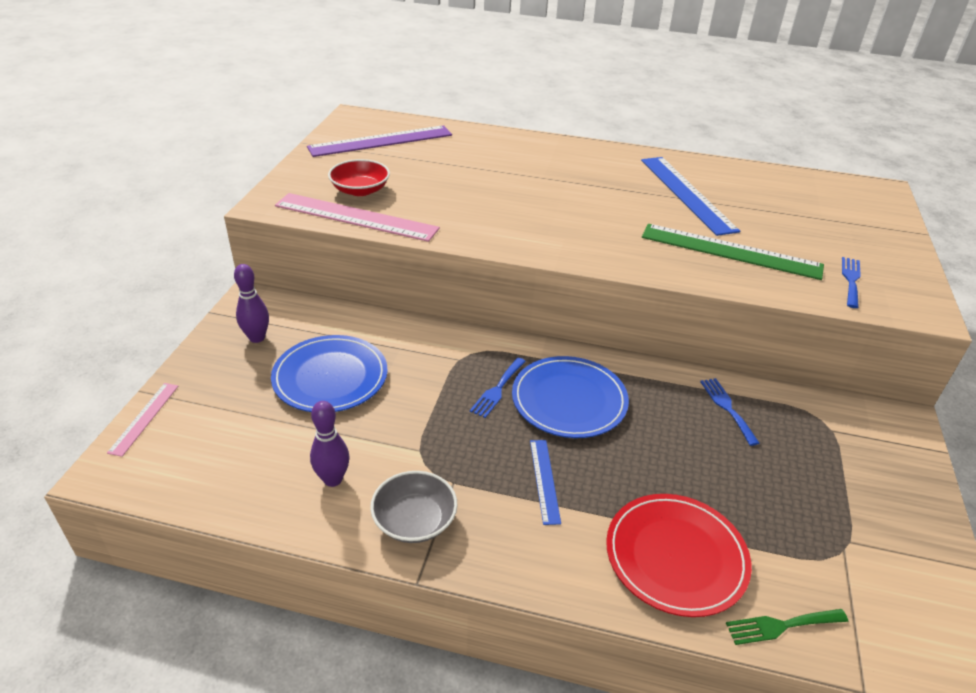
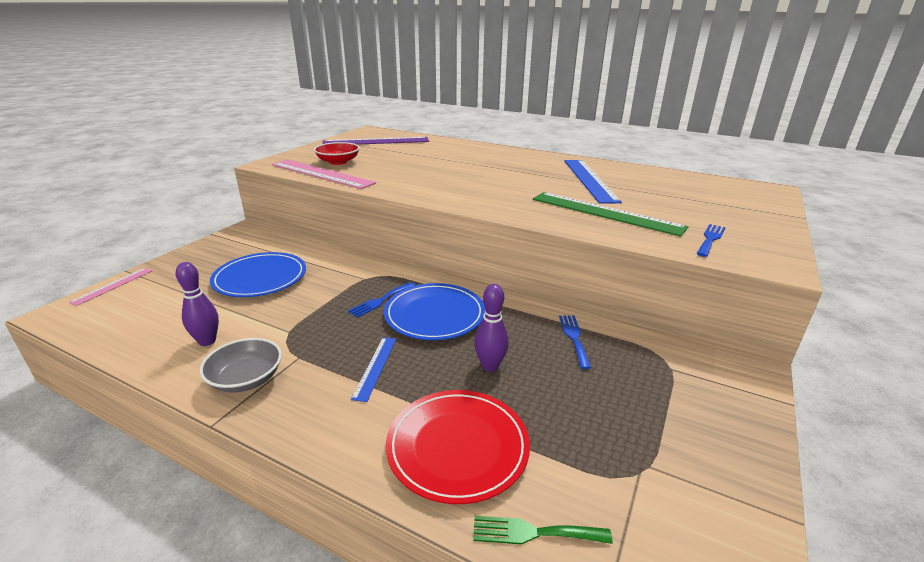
camera: 15 degrees right, 10 degrees down
purple bowling pin [234,264,269,343] -> purple bowling pin moved to [474,284,509,371]

